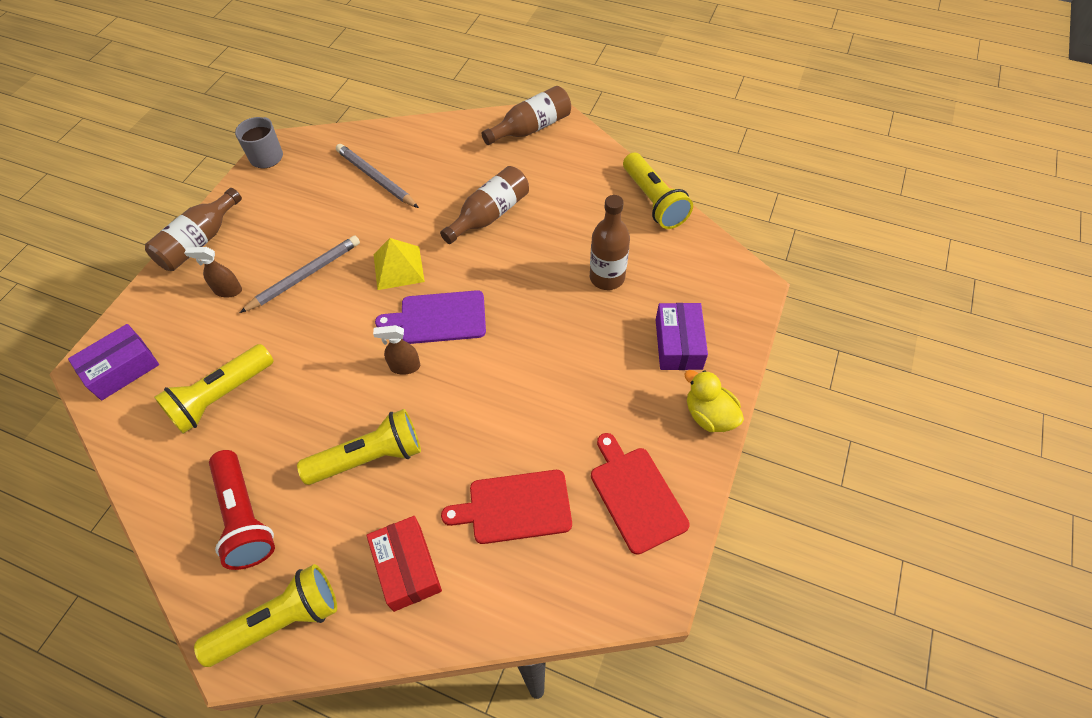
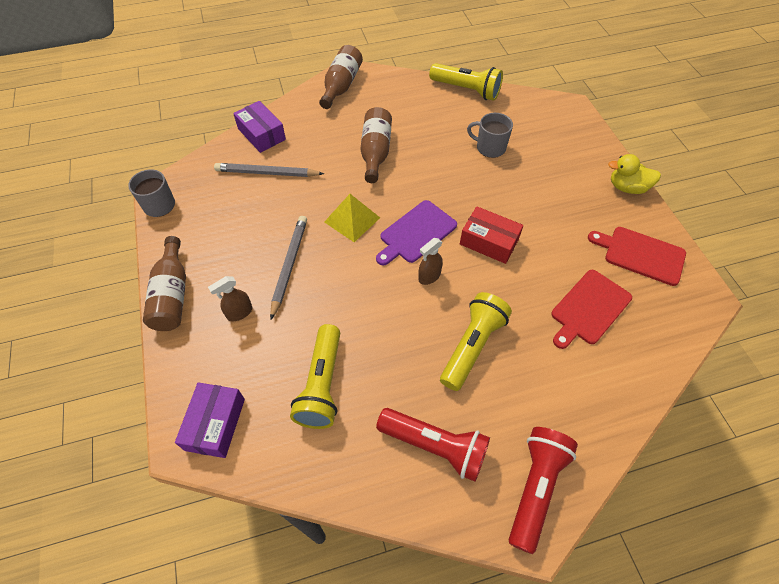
camera: 40 degrees left, 0 degrees up
yellow flashlight [194,564,337,667] -> red flashlight [509,427,578,554]
red box [366,516,442,612] -> red box moved to [460,206,523,264]
brown bottle [590,195,630,290] -> grey mug [467,113,513,158]
purple box [656,303,708,370] -> purple box moved to [233,101,286,153]

